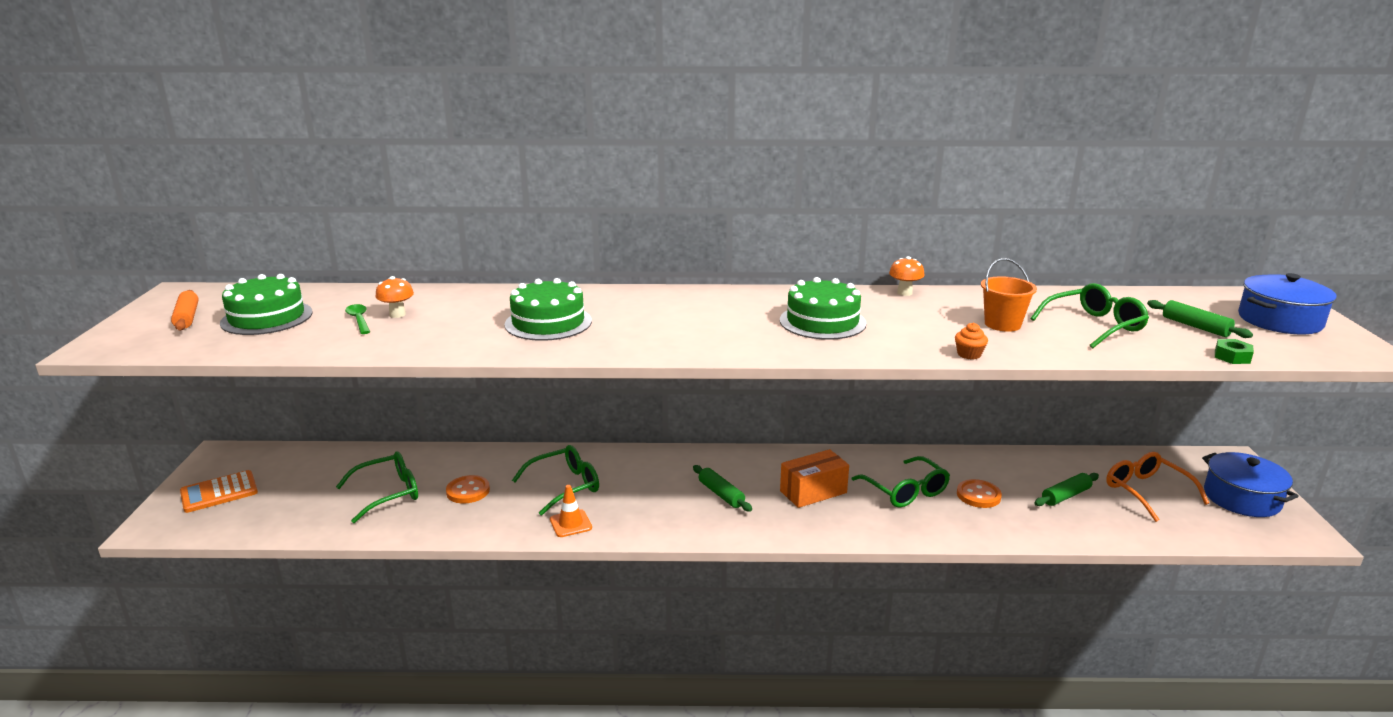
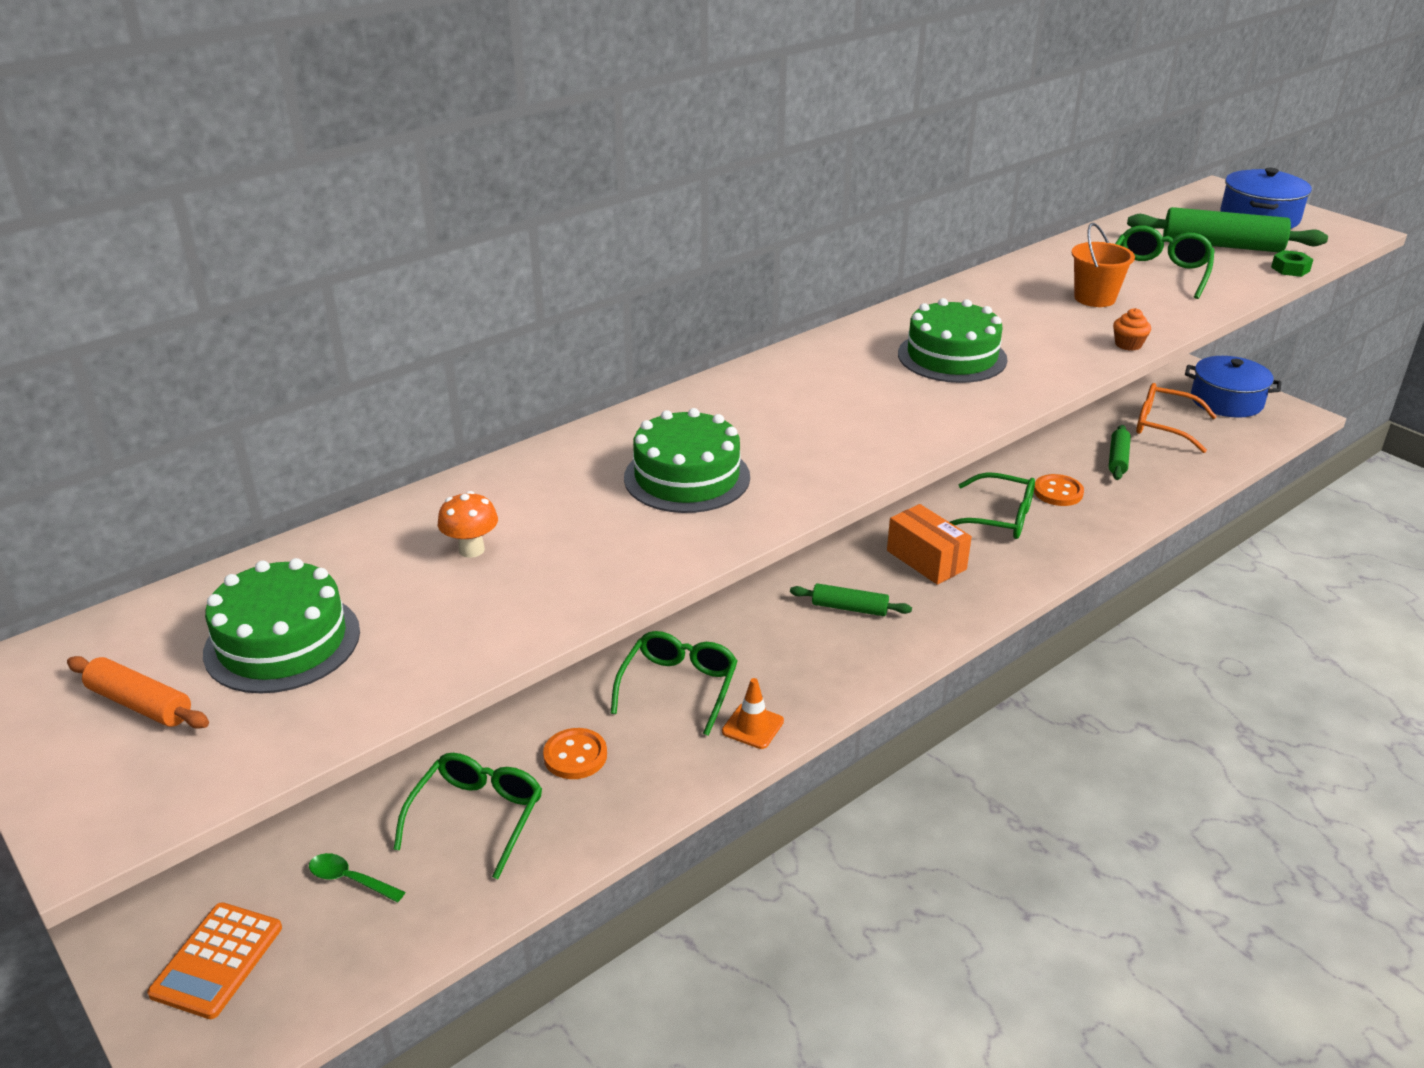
camera: 40 degrees left, 10 degrees up
green spoon [345,304,370,334] -> green spoon moved to [309,853,405,902]
orange box [780,449,849,508] -> orange box turned 60 degrees counterclockwise [887,504,972,585]
orange mushroom [889,256,925,296] -> none
green rolling pin [1147,300,1253,338] -> green rolling pin [1127,207,1328,252], size x1.71

